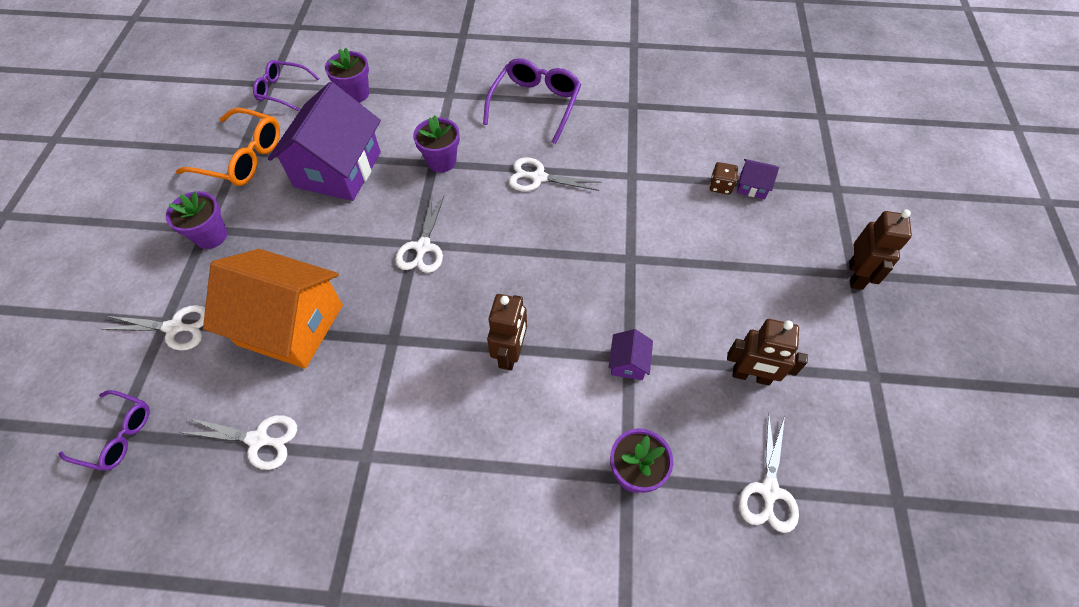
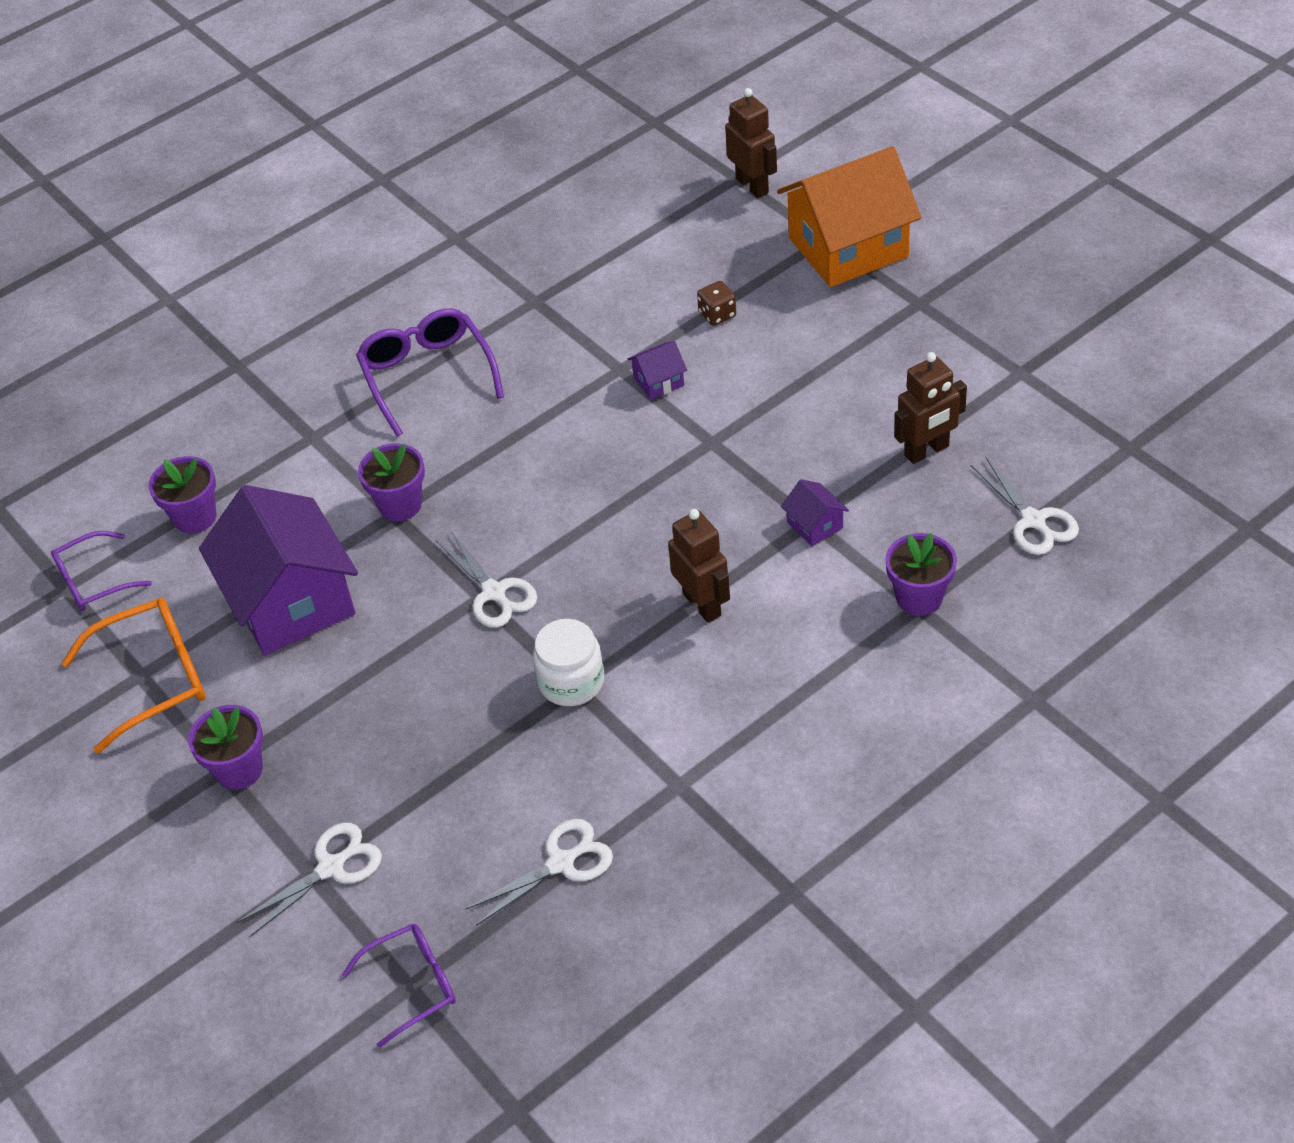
camera: 40 degrees left, 10 degrees down
orange house [203,249,343,369] -> orange house moved to [777,146,921,287]
white scissors [509,157,601,191] -> none
purple house [737,159,779,199] -> purple house moved to [627,341,687,400]
brown robot [849,210,912,290] -> brown robot moved to [725,88,777,198]
none -> white jar [533,619,604,706]

